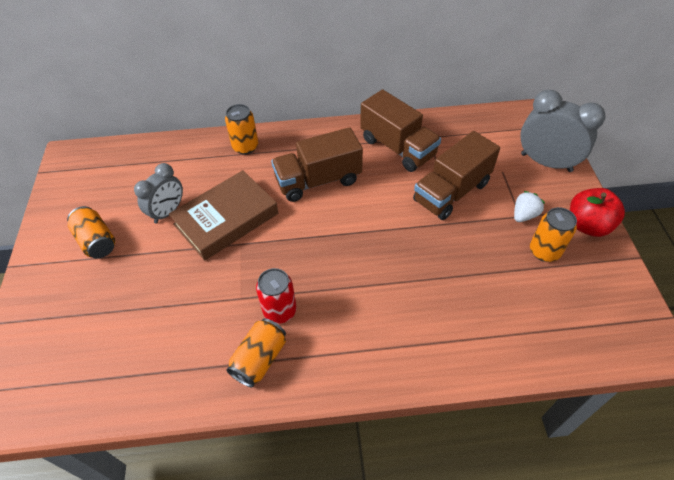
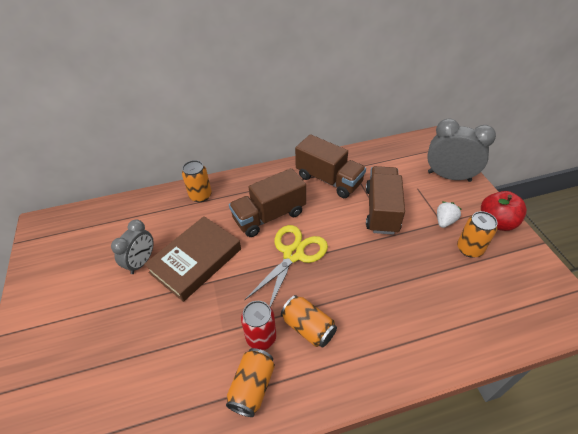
camera: 10 degrees left, 5 degrees down
orange can [67,206,115,258] -> orange can moved to [281,295,337,348]
brown truck [413,131,500,220] -> brown truck turned 150 degrees clockwise [366,166,405,235]
none -> yellow scissors [244,225,328,307]

